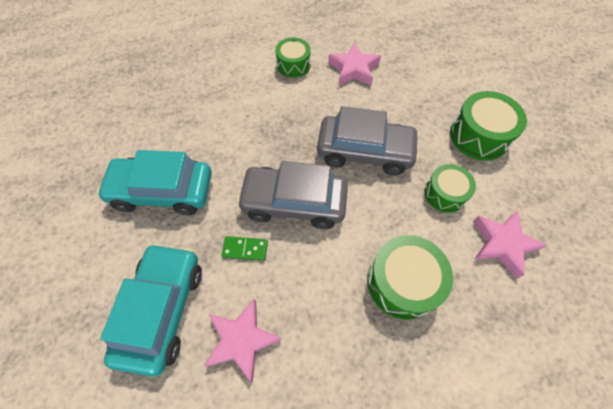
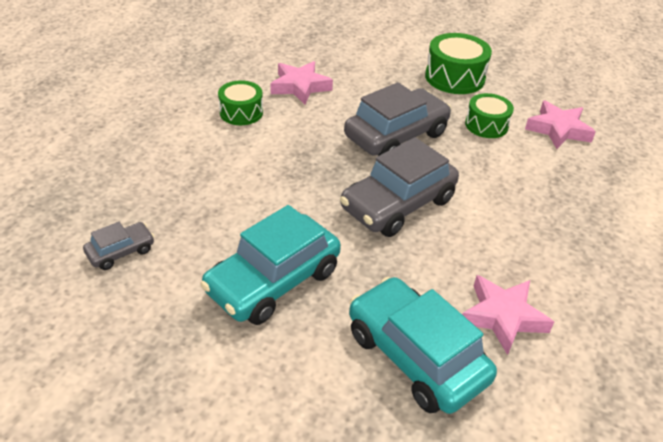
camera: 50 degrees left, 20 degrees down
green domino [222,236,268,261] -> none
green drum [367,235,453,320] -> none
none -> grey car [83,222,155,270]

